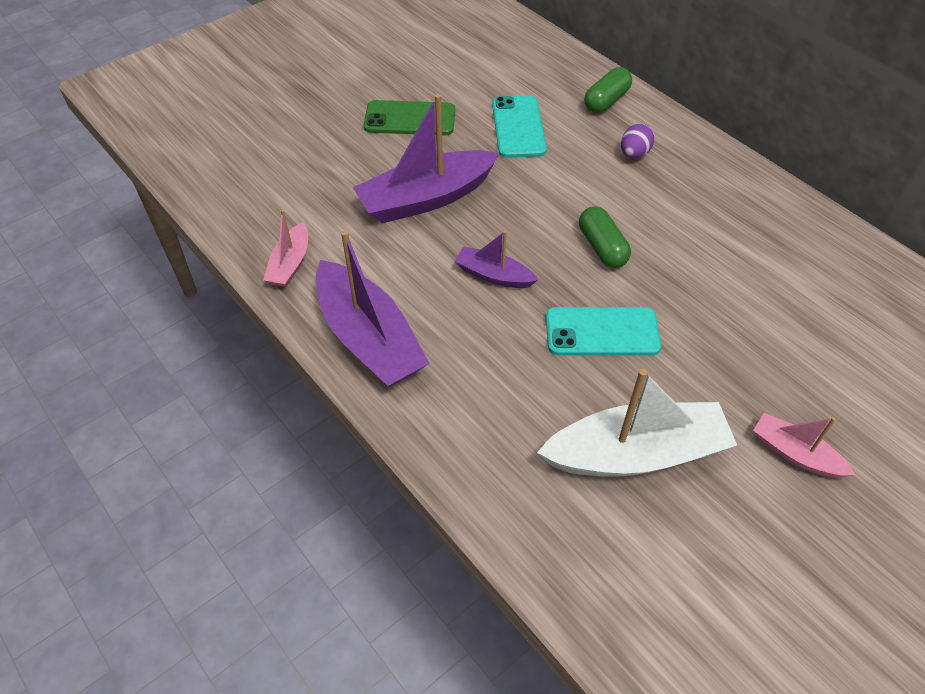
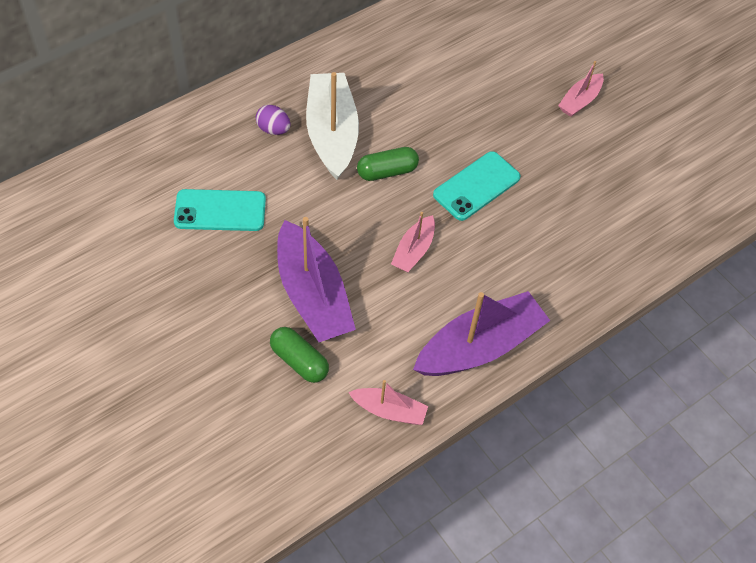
camera: 90 degrees left, 5 degrees up
green phone [364,100,455,135] -> none
purple boat [454,231,538,288] -> pink boat [391,212,435,272]
white boat [537,369,737,477] -> white boat moved to [306,72,359,180]
turquoise phone [546,307,661,356] -> turquoise phone turned 45 degrees clockwise [433,151,521,221]
green capsule [584,67,632,113] -> green capsule moved to [270,327,329,383]

